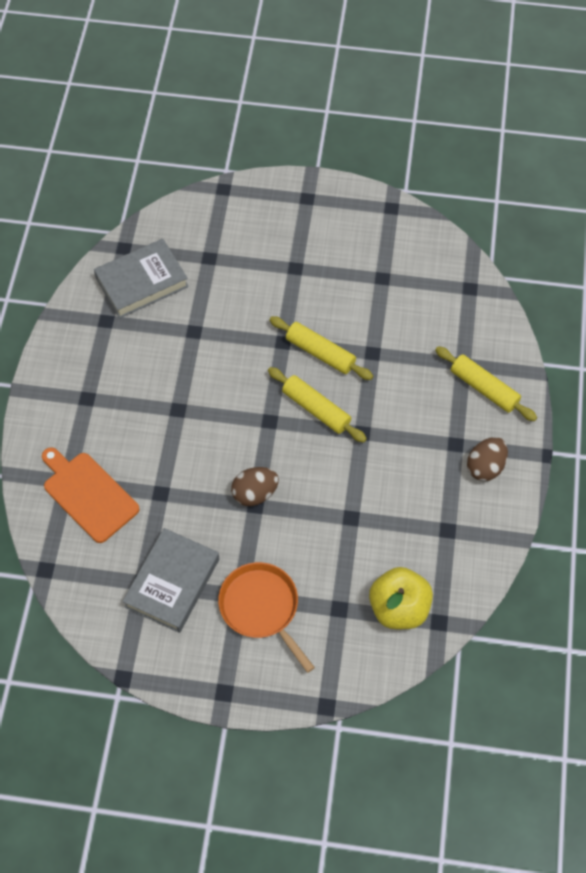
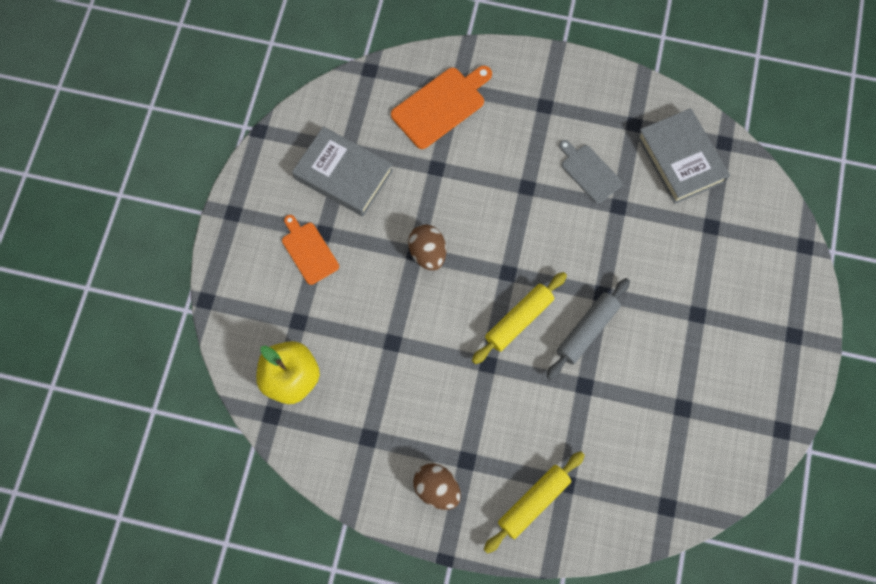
camera: 95 degrees right, 10 degrees up
orange pan [218,562,315,673] -> orange cutting board [282,215,339,285]
yellow rolling pin [269,316,373,380] -> grey rolling pin [546,278,630,380]
none -> grey cutting board [559,140,622,204]

